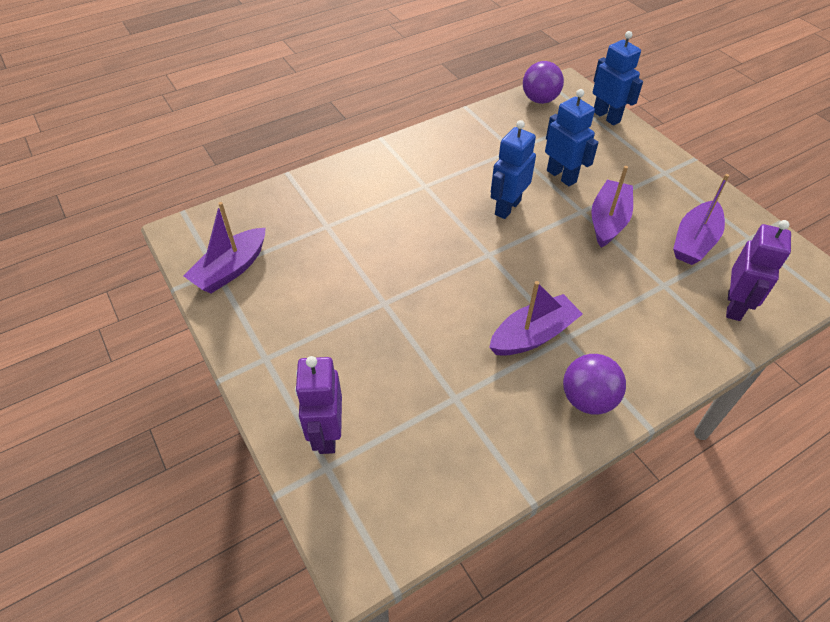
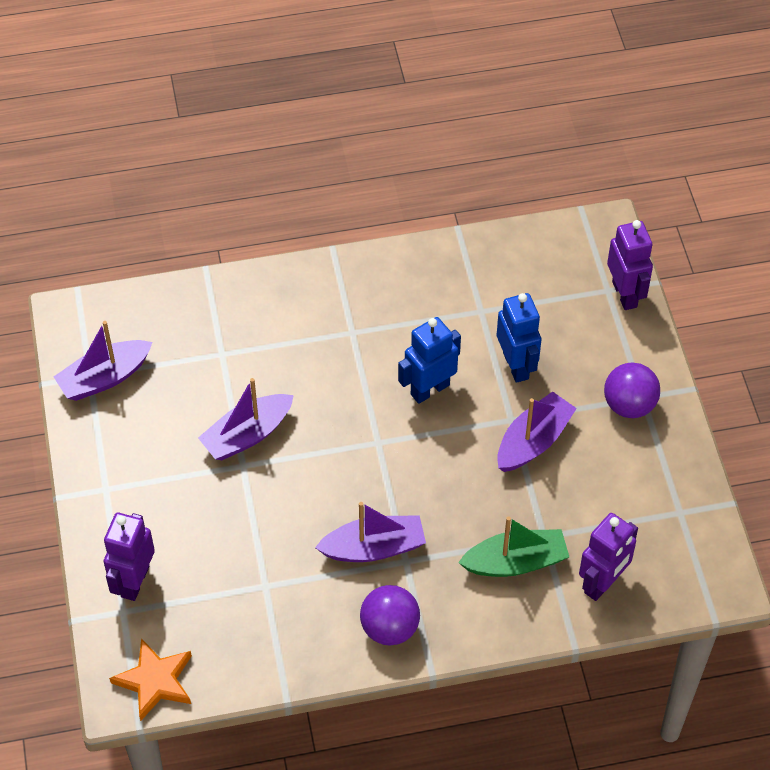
camera: 20 degrees right, 5 degrees up
purple ball [523,61,564,104] -> purple ball moved to [604,362,660,418]
blue robot [593,31,643,125] -> purple robot [607,220,653,310]
purple boat [673,174,729,265] -> purple boat moved to [198,378,294,460]
none -> orange star [109,638,192,721]
none -> green boat [458,516,569,577]

